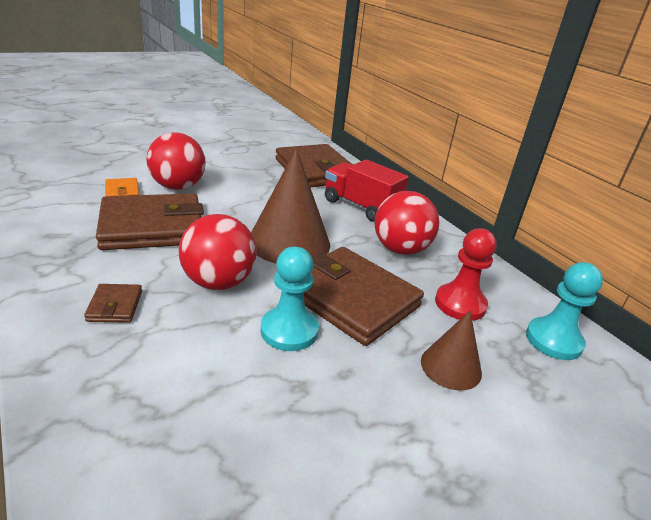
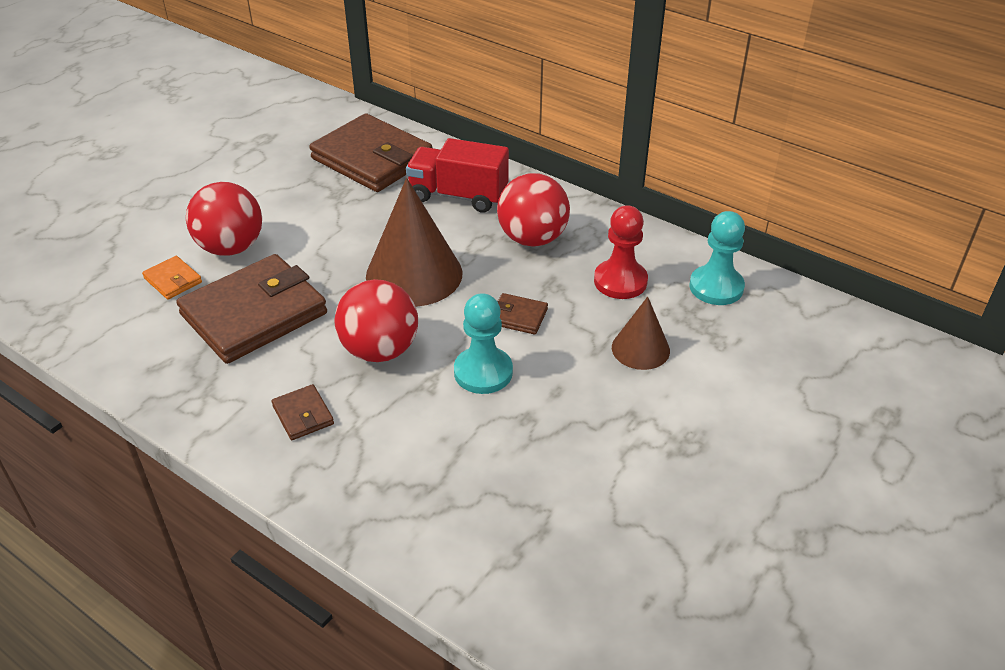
camera: 20 degrees left, 10 degrees up
brown wallet [304,247,424,346] -> brown wallet [498,293,548,335], size x0.43

